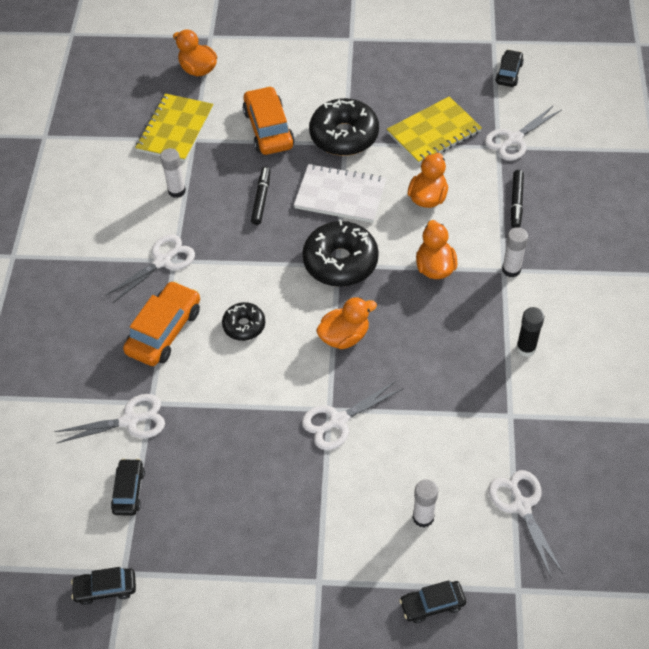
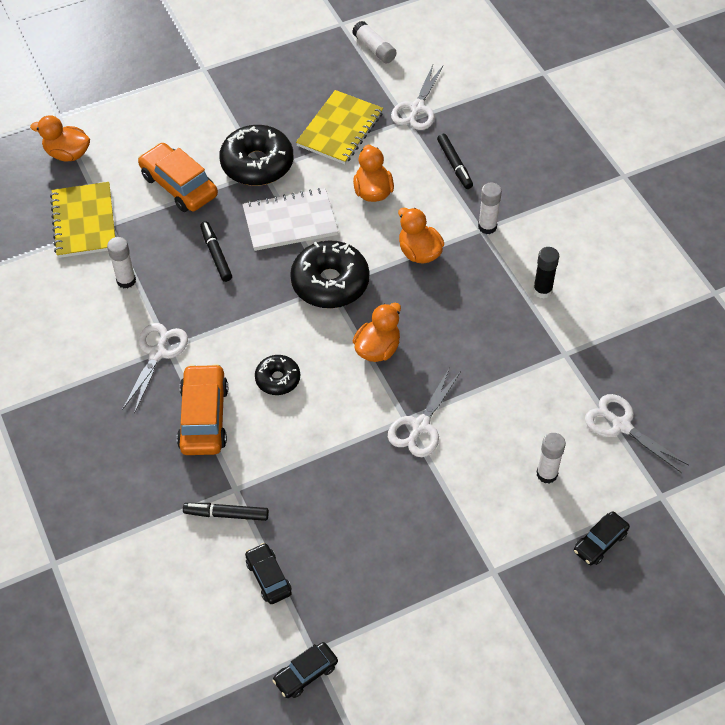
camera: 30 degrees left, 0 degrees up
white scissors [54,394,165,443] -> black marker [183,503,269,521]
black car [495,50,524,87] -> white glue stick [352,21,397,63]

